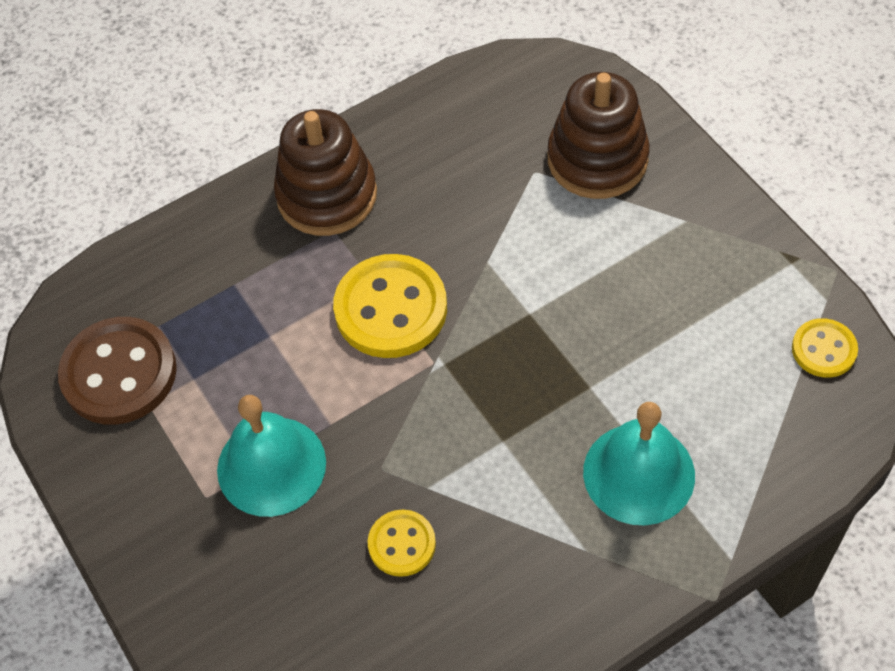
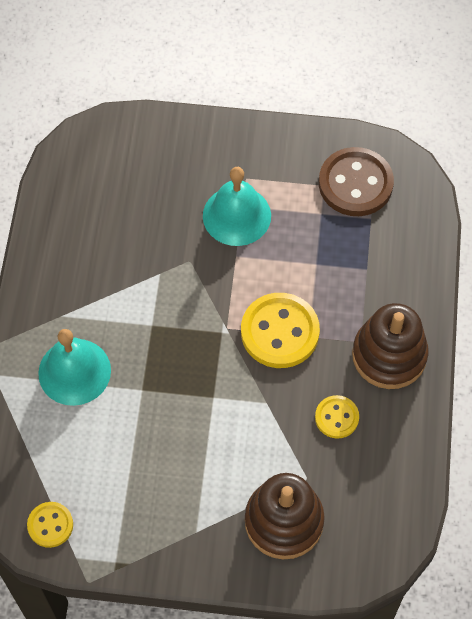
camera: 125 degrees right, 5 degrees up
yellow button [368,510,436,577] -> yellow button moved to [315,395,359,439]

